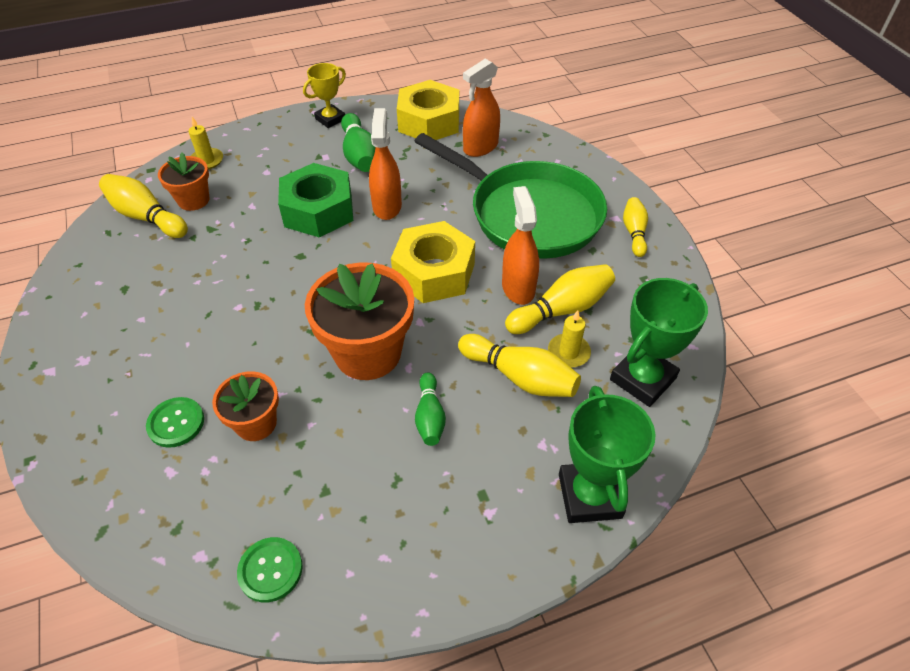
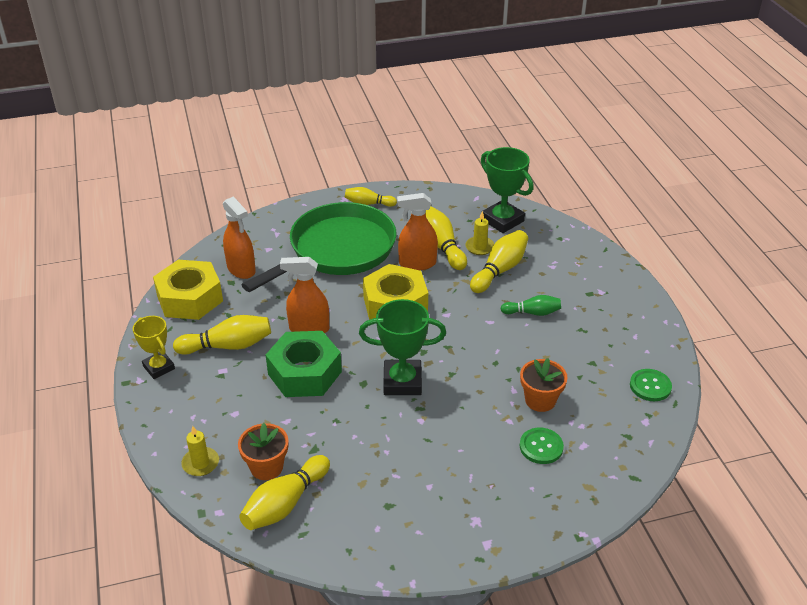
camera: 85 degrees left, 10 degrees down
orange flower pot [305,262,414,380] -> none
green bowling pin [341,113,375,172] -> yellow bowling pin [173,315,271,355]
green trophy [559,386,656,523] -> green trophy moved to [359,299,446,395]

